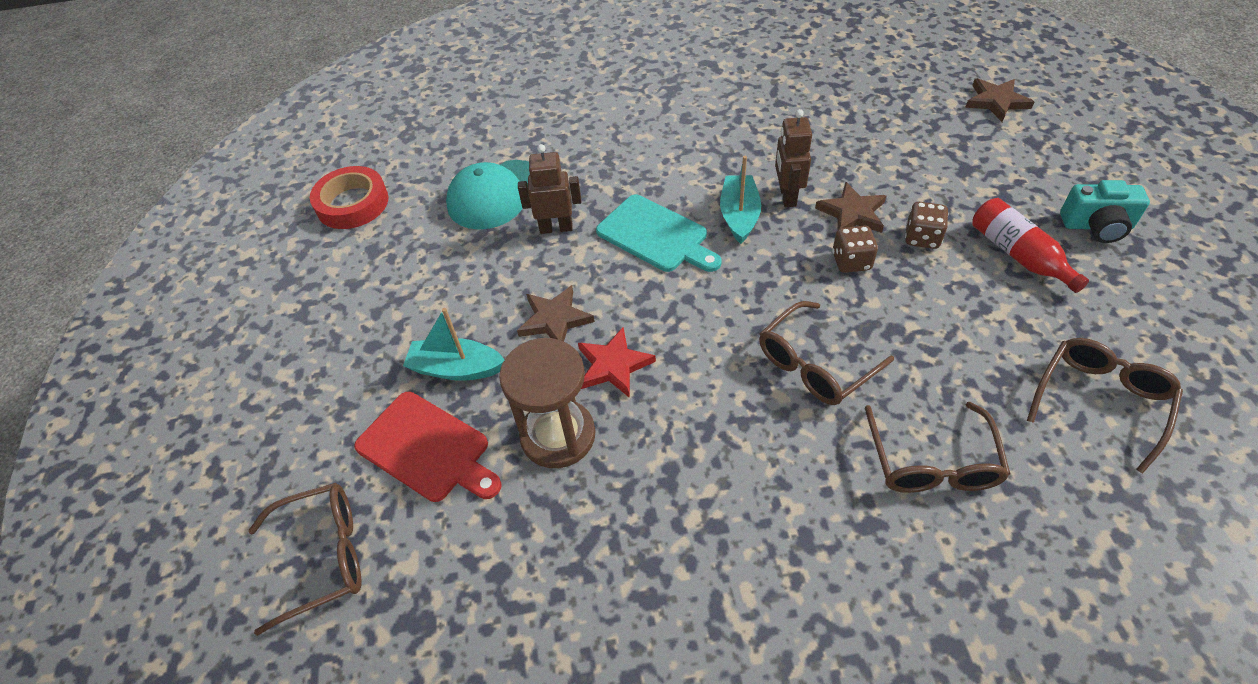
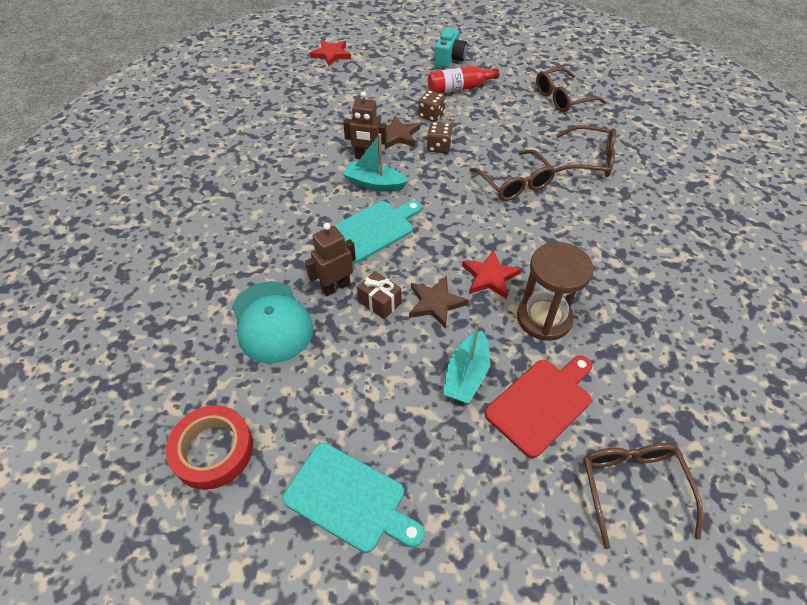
camera: 80 degrees left, 0 degrees up
brown robot [518,144,581,234] -> brown robot turned 45 degrees clockwise [305,223,356,297]
brown star [965,78,1034,122] -> red star [310,40,351,66]
brown glasses [1027,338,1183,474] -> brown glasses turned 75 degrees counterclockwise [536,67,606,112]
none -> turquoise cutting board [283,443,425,553]
none -> brown gift [357,271,401,319]

